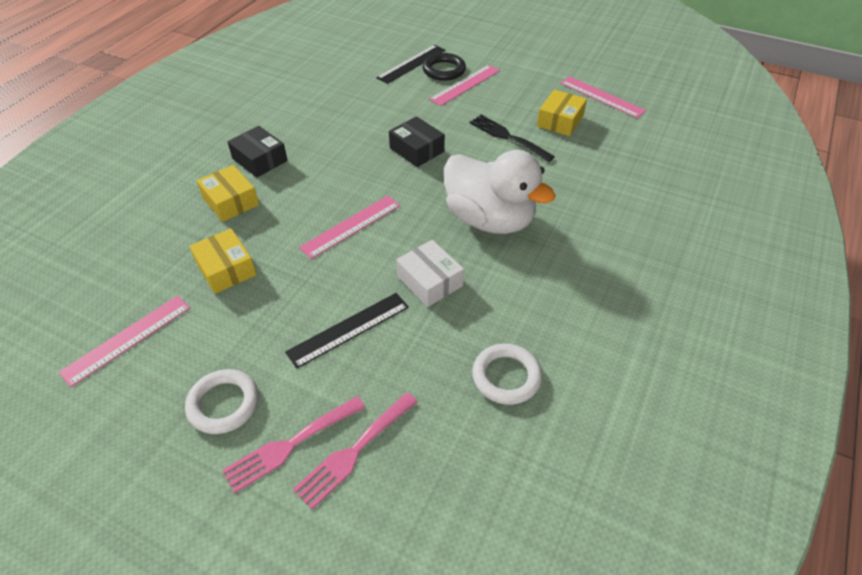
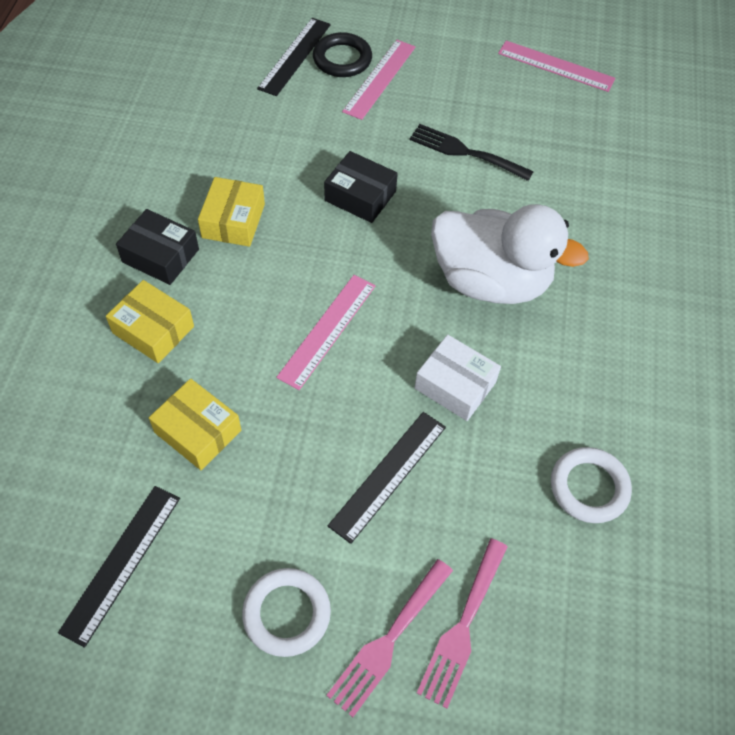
camera: 20 degrees left, 10 degrees up
pink ruler [59,296,190,387] -> black ruler [58,486,180,648]
yellow box [537,90,587,136] -> yellow box moved to [198,177,265,247]

